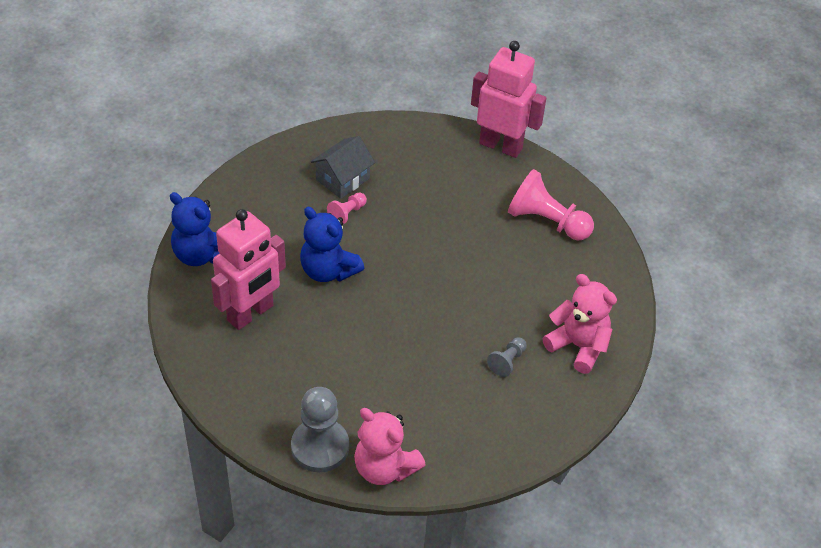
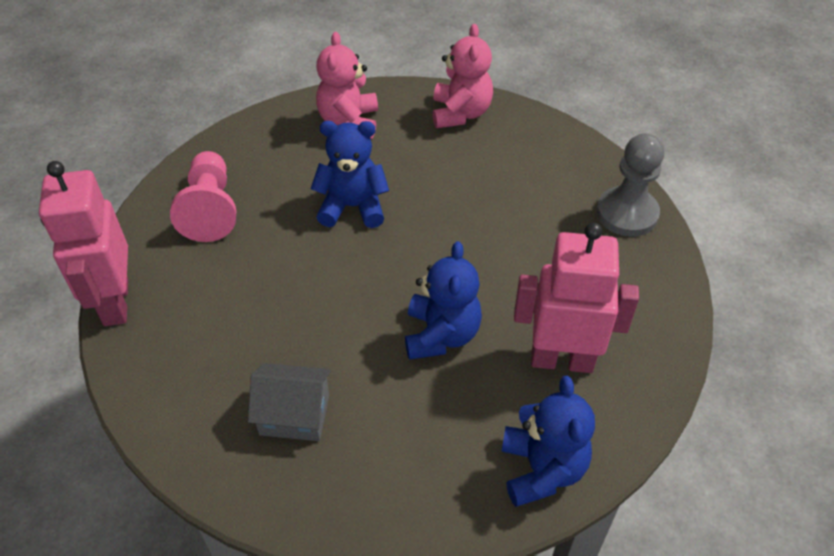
camera: 125 degrees left, 0 degrees up
pink pawn [327,192,367,224] -> none
pink teddy bear [354,408,425,485] -> pink teddy bear moved to [433,24,493,128]
grey pawn [487,337,527,377] -> none
none -> blue teddy bear [311,121,389,228]

